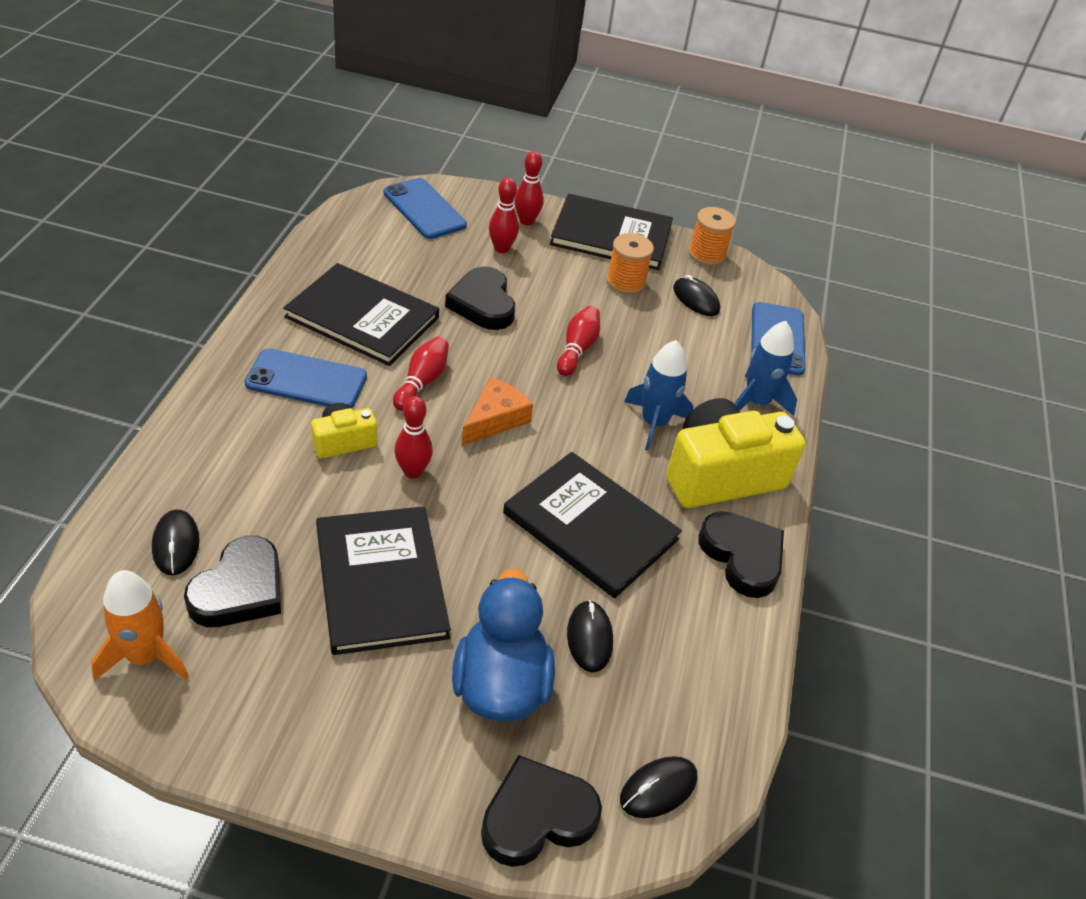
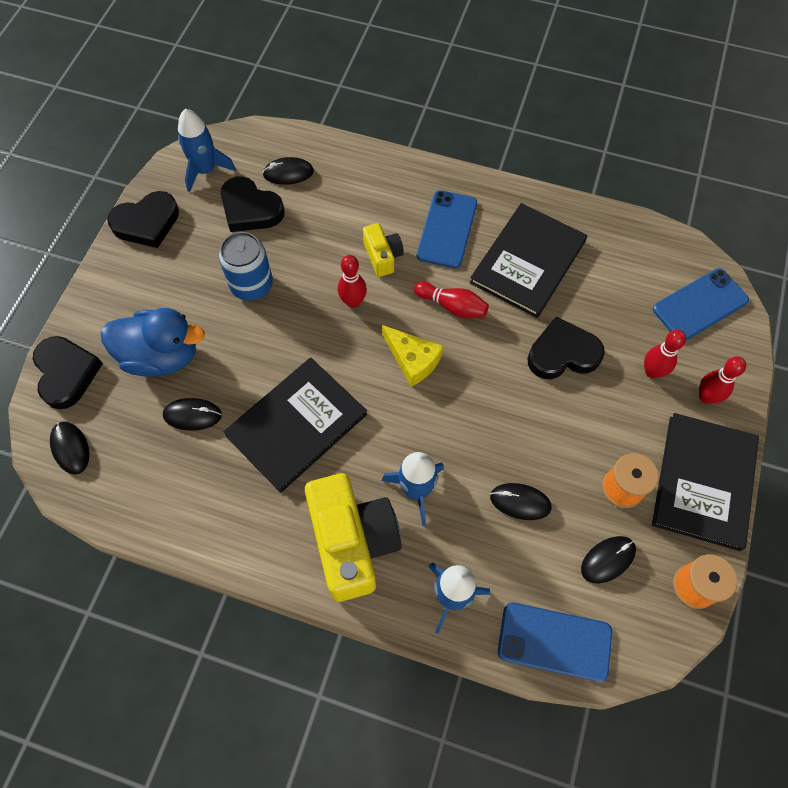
camera: 100 degrees right, 20 degrees up
orange rocket [91,570,189,681] -> blue rocket [178,109,236,192]
black book [316,506,451,655] -> blue can [219,232,273,301]
orange cheese [462,377,533,445] -> yellow cheese [382,325,443,387]
red bowling pin [557,306,600,376] -> none
black heart [699,511,784,598] -> black heart moved to [107,191,179,248]
none -> black mouse [490,483,552,520]

